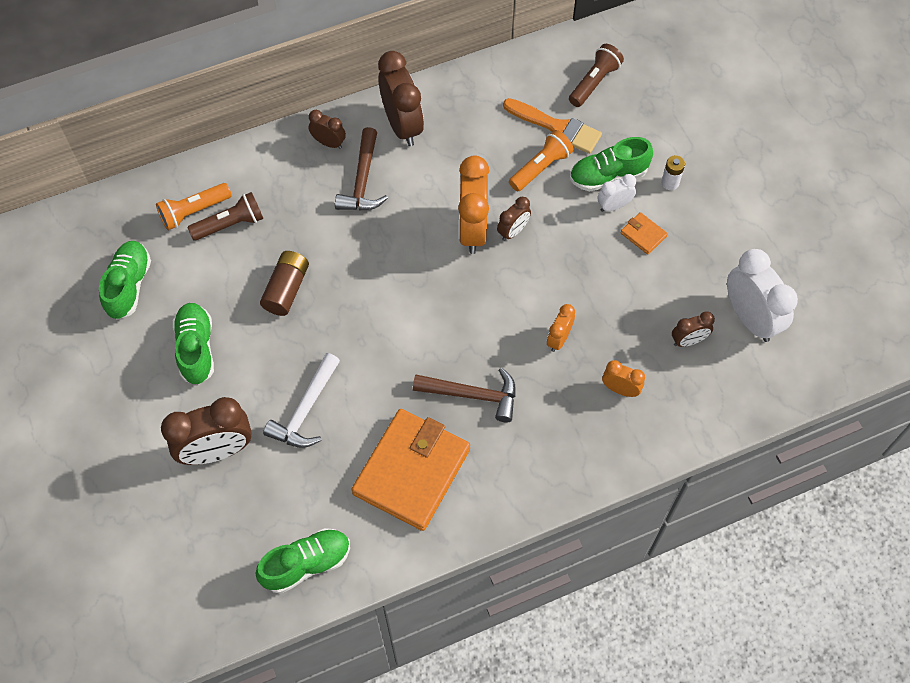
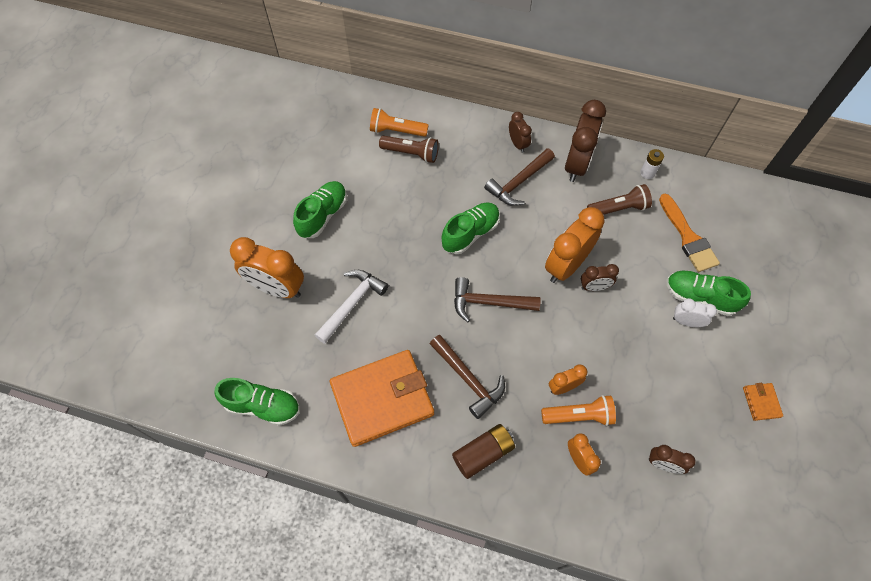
camera: 40 degrees right, 0 degrees up
green shoe [99,241,151,320] -> green shoe moved to [441,203,500,254]
brown clock [161,397,252,465] -> orange clock [230,237,304,298]
brown battery [260,251,309,316] -> brown battery moved to [452,424,515,479]
white hammer [263,353,340,448] -> white hammer turned 150 degrees clockwise [315,270,389,344]
orange flashlight [509,130,574,191] -> orange flashlight moved to [541,395,616,426]
brown flashlight [569,44,624,107] -> brown flashlight moved to [587,184,652,215]
orange wallet [621,212,668,254] -> orange wallet moved to [743,383,783,421]
white battery [661,155,685,190] -> white battery moved to [640,149,664,179]
white clock [727,249,798,342] -> none
none -> brown hammer [454,277,541,322]

